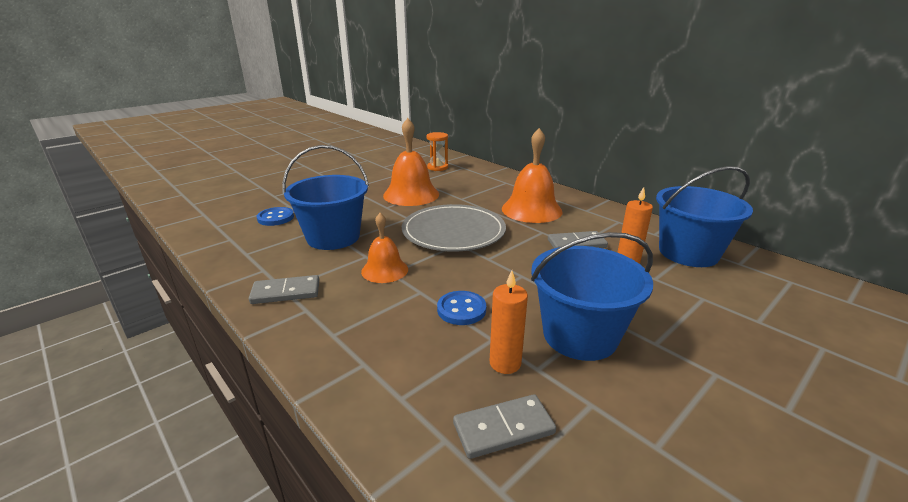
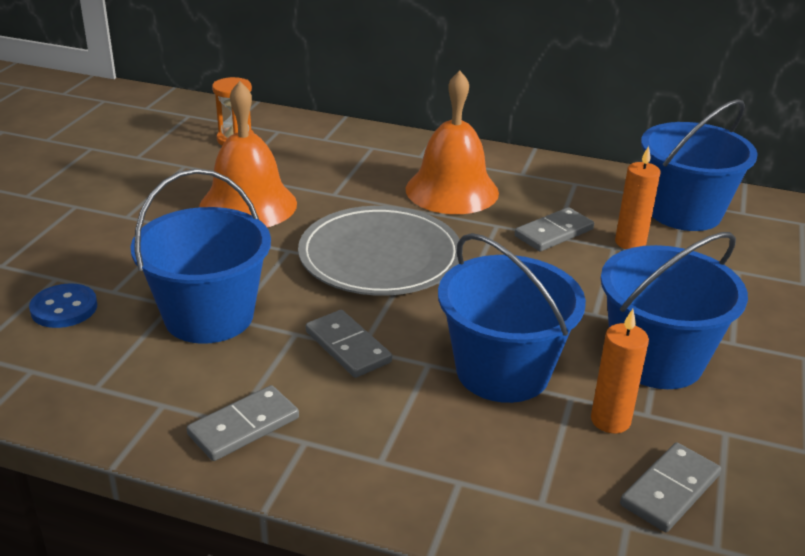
camera: 30 degrees left, 5 degrees up
orange bell [361,213,408,283] -> grey domino [306,310,392,378]
blue button [437,291,486,325] -> blue bucket [438,233,586,403]

